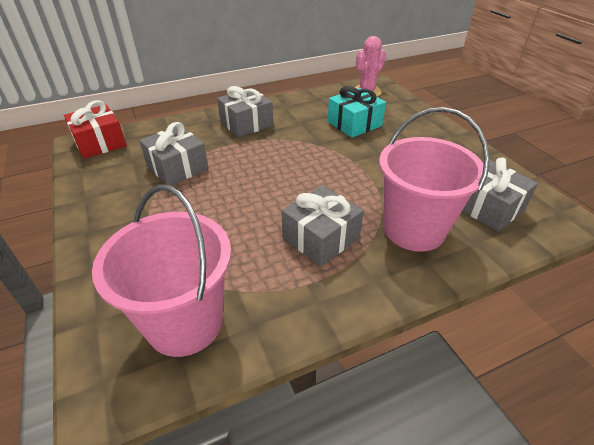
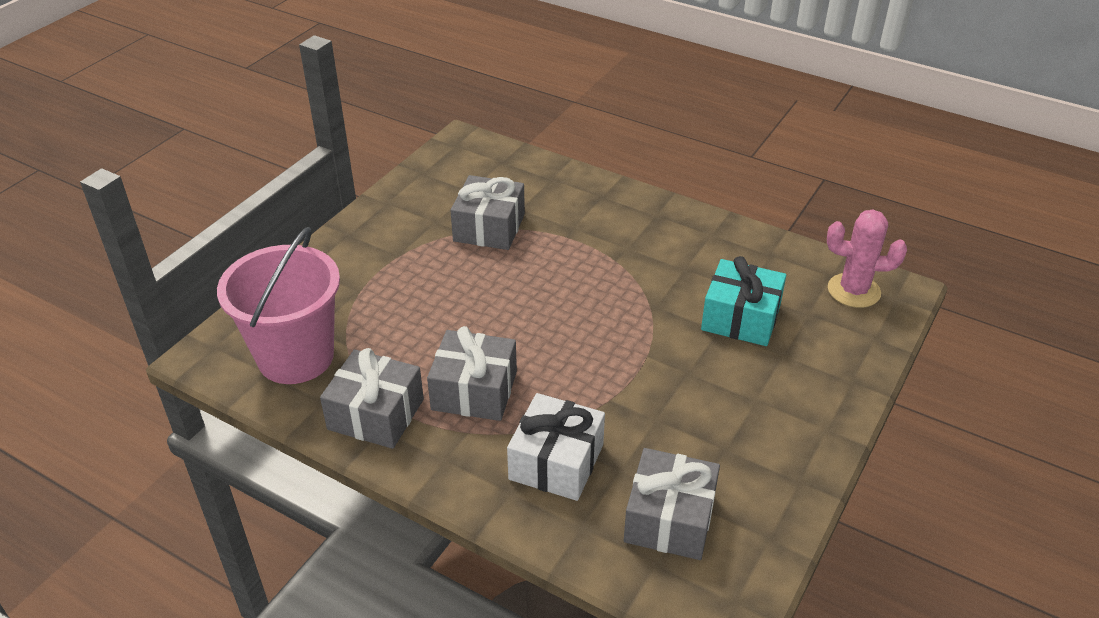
camera: 55 degrees right, 0 degrees up
red gift [64,100,126,159] -> none
grey gift [217,86,273,138] -> grey gift moved to [320,348,424,449]
pink bucket [379,107,490,252] -> white gift [507,393,605,501]

